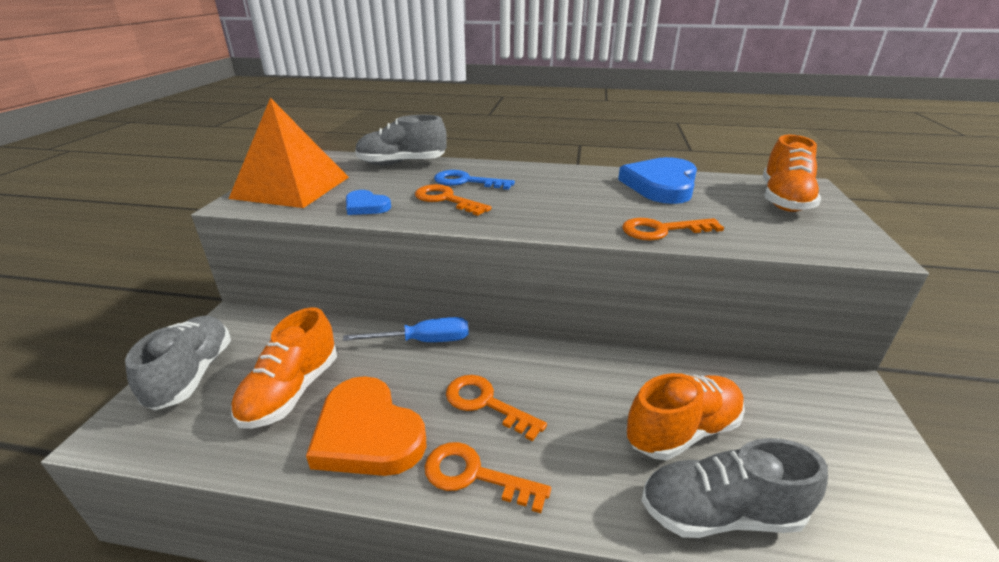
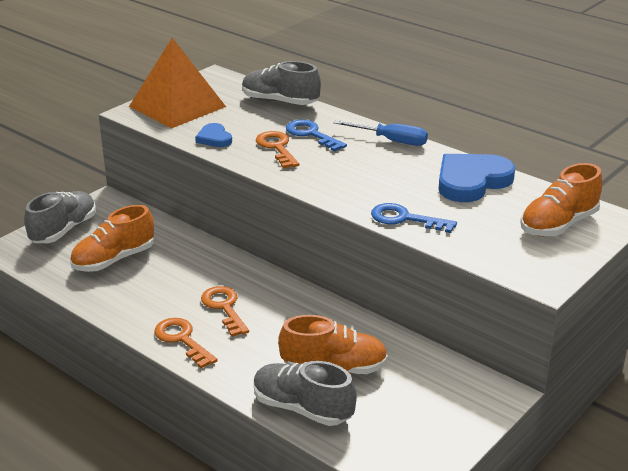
camera: 30 degrees right, 0 degrees up
orange heart [306,376,426,476] -> none
blue screwdriver [343,317,469,342] -> blue screwdriver moved to [333,120,428,146]
orange key [622,218,724,241] -> blue key [371,203,457,233]

